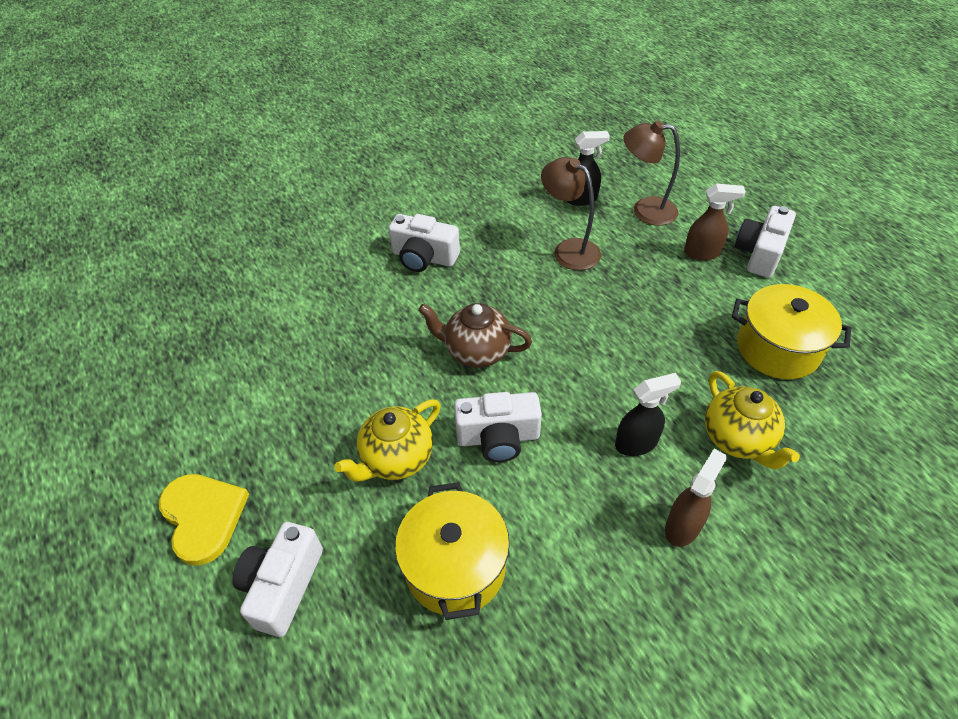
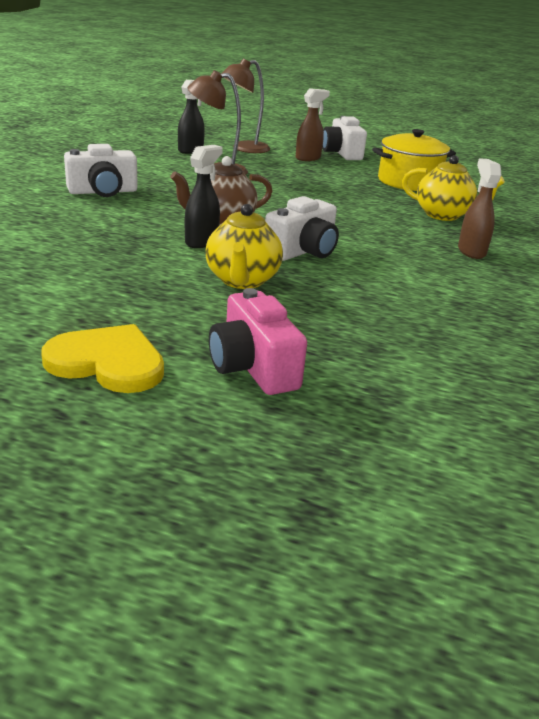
camera: 45 degrees left, 20 degrees down
white camera [233,522,323,637] -> pink camera [209,288,307,395]
yellow pot [395,482,510,620] -> none
black spray bottle [615,373,682,456] -> black spray bottle moved to [185,145,223,248]

